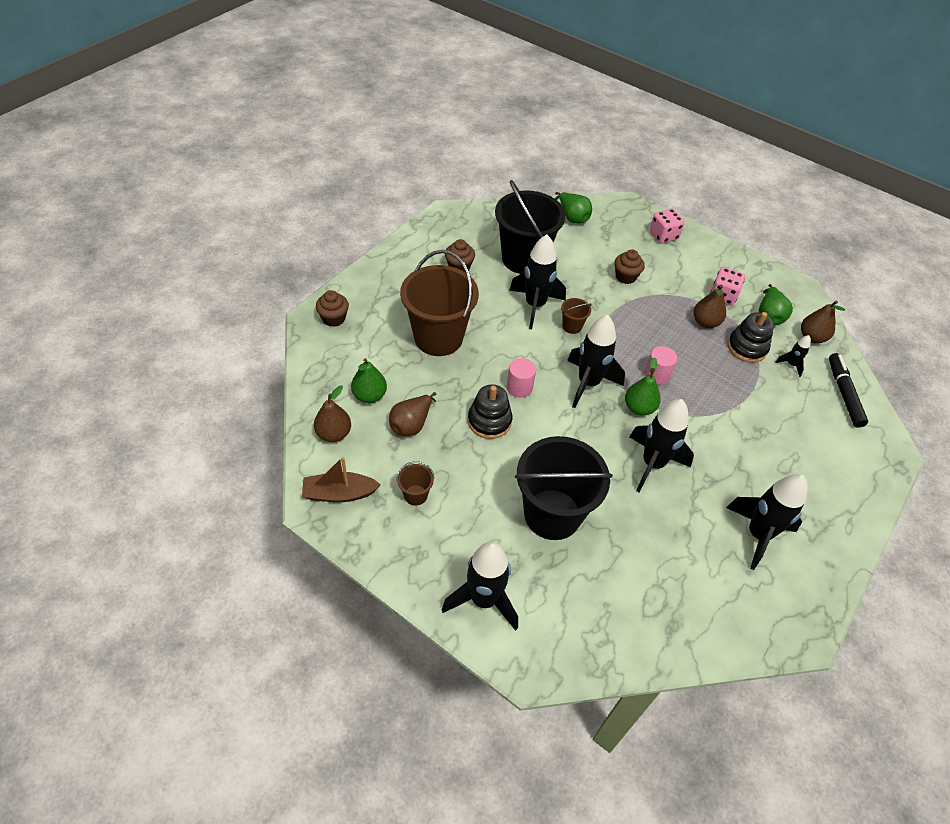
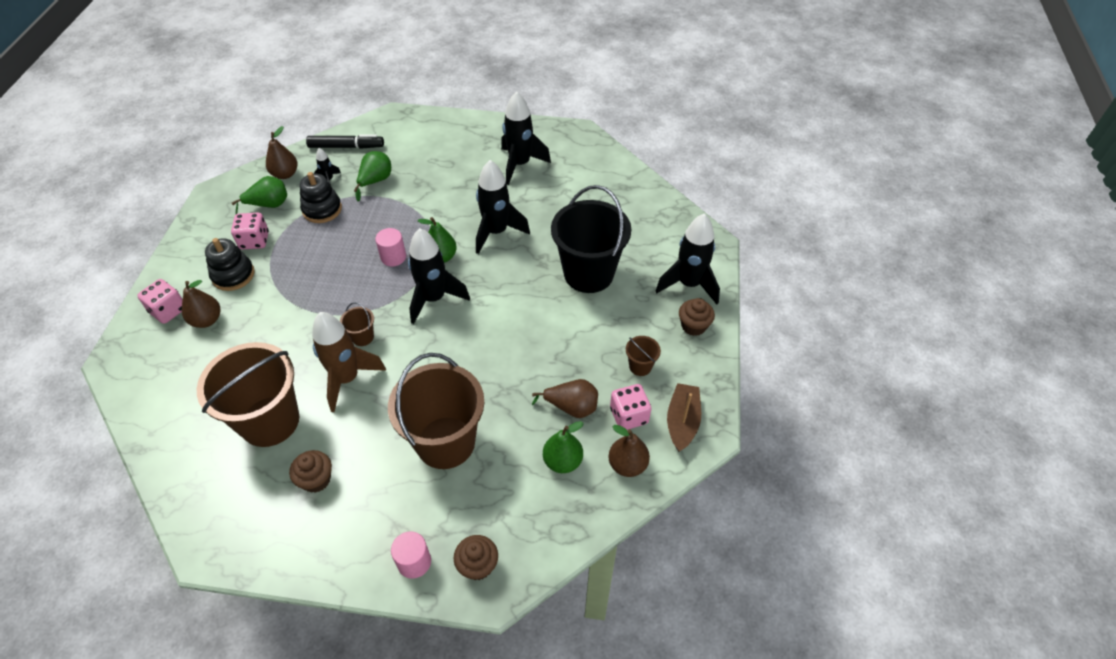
camera: 115 degrees left, 0 degrees up
brown boat [302,457,381,502] -> brown boat turned 135 degrees counterclockwise [667,383,701,452]
black stacking toy [468,384,512,439] -> black stacking toy moved to [205,238,255,291]
black bucket [495,180,566,274] -> brown bucket [197,342,299,447]
pink cylinder [507,358,536,398] -> pink cylinder moved to [391,532,431,579]
black rocket [509,234,566,329] -> brown rocket [312,312,386,412]
green pear [555,192,592,224] -> green pear moved to [354,151,391,202]
brown cupcake [614,249,645,284] -> brown cupcake moved to [679,298,715,336]
brown pear [694,285,726,328] -> brown pear moved to [182,280,220,328]
black marker [829,353,868,428] -> black marker turned 150 degrees counterclockwise [306,135,384,149]
none -> pink dice [610,384,651,430]

